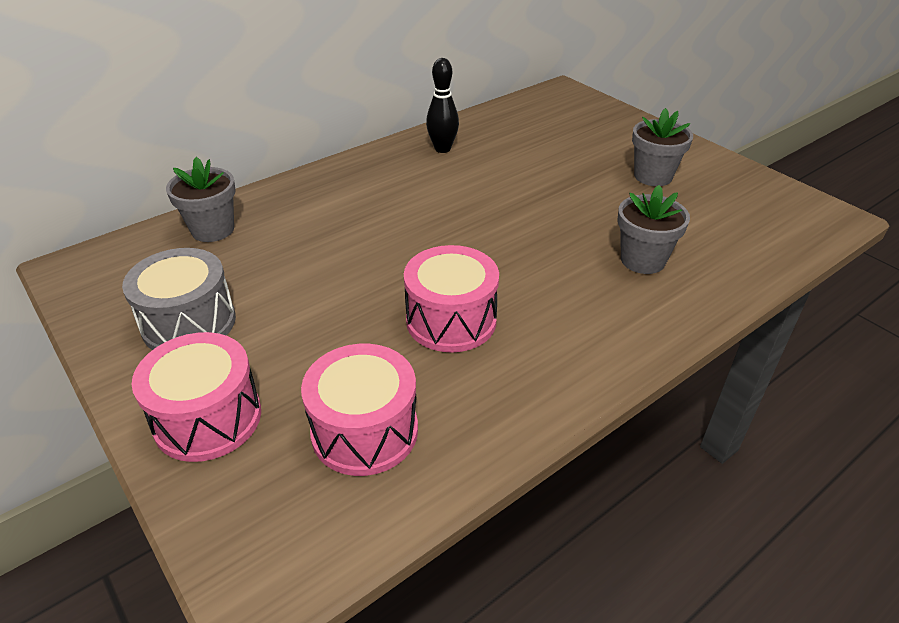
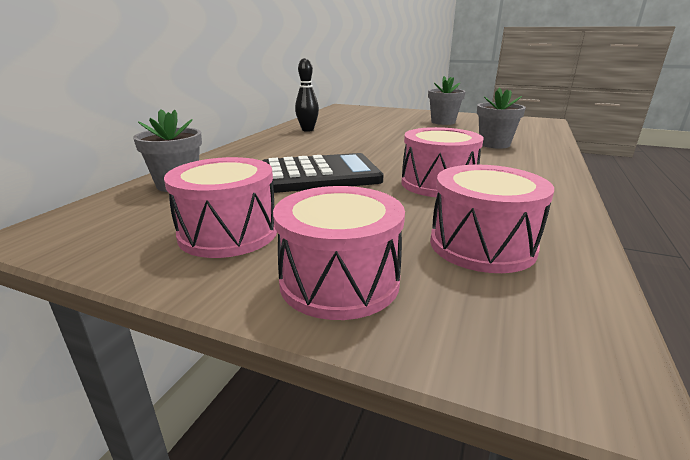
camera: 30 degrees left, 15 degrees down
grey drum [122,248,236,350] -> pink drum [164,157,277,258]
none -> black calculator [262,153,383,193]

